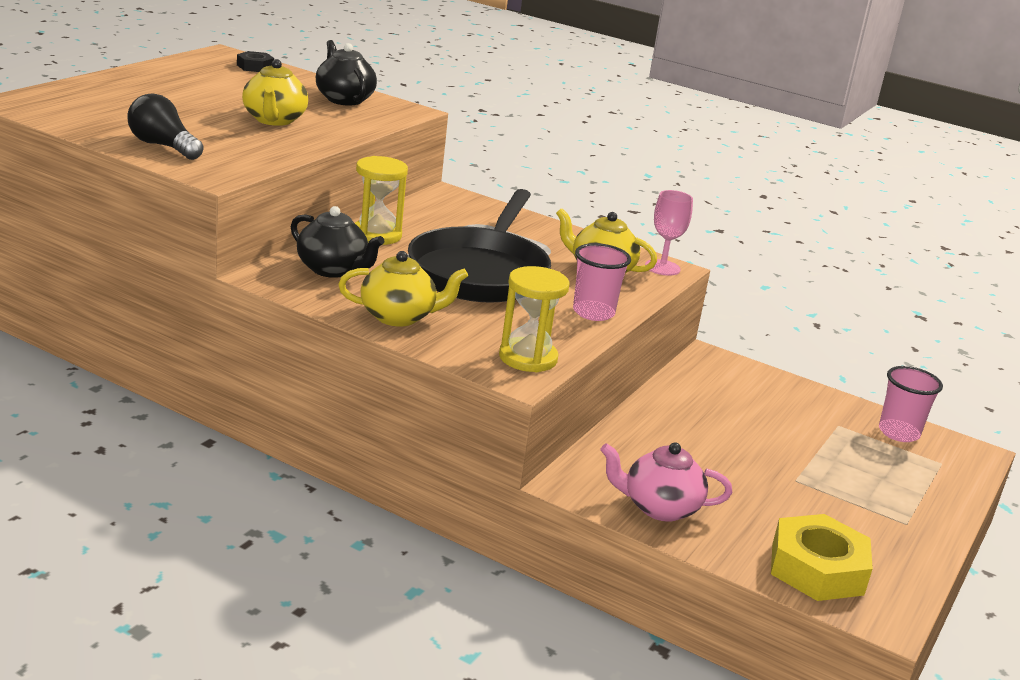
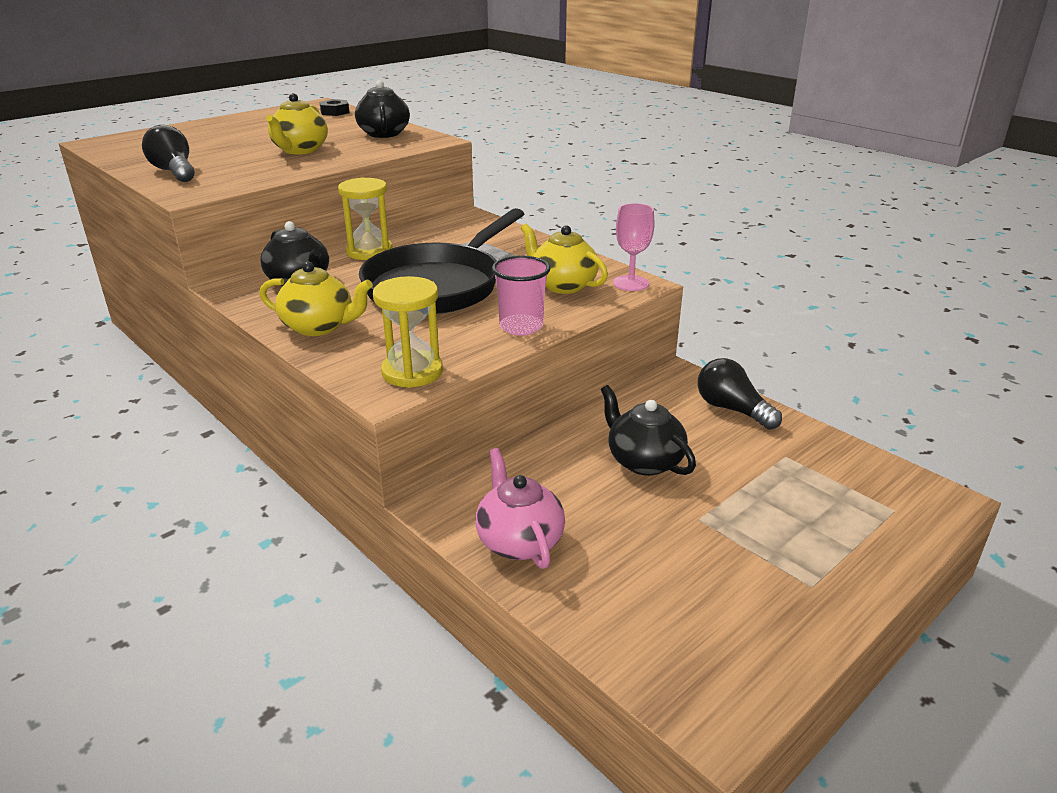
camera: 20 degrees right, 5 degrees up
pink teapot [600,442,732,522] -> pink teapot turned 45 degrees clockwise [475,448,565,569]
yellow nut [771,514,873,601] -> none
pink cup [879,366,943,442] -> none
none -> black teapot [601,385,696,476]
none -> black light bulb [698,358,782,430]

